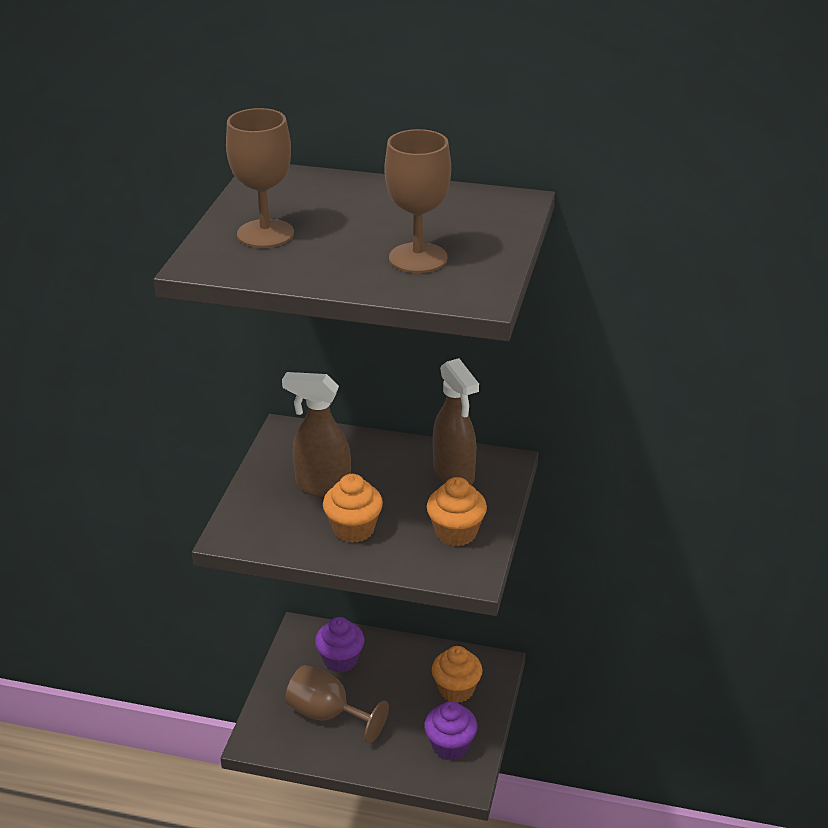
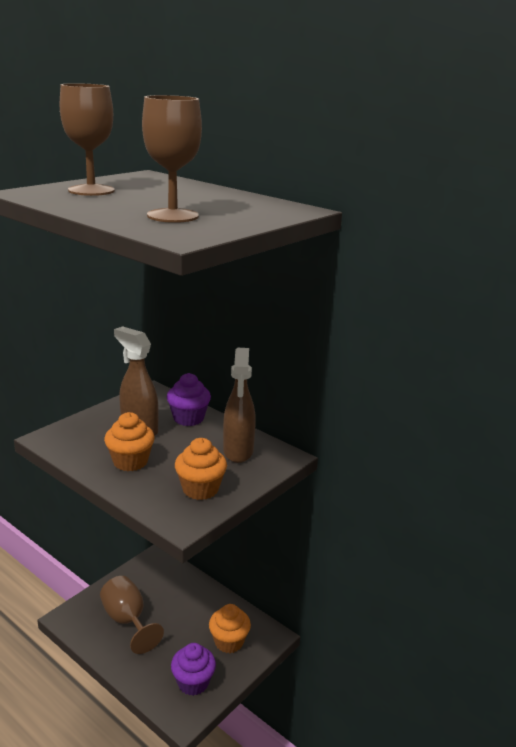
camera: 25 degrees right, 10 degrees down
purple cupcake [315,617,364,673] -> purple cupcake moved to [167,373,211,426]

